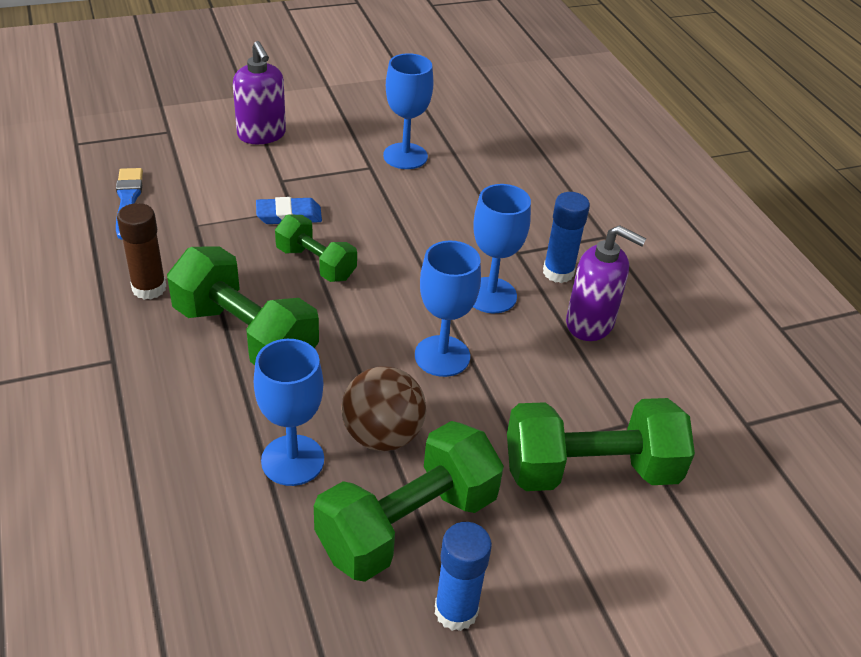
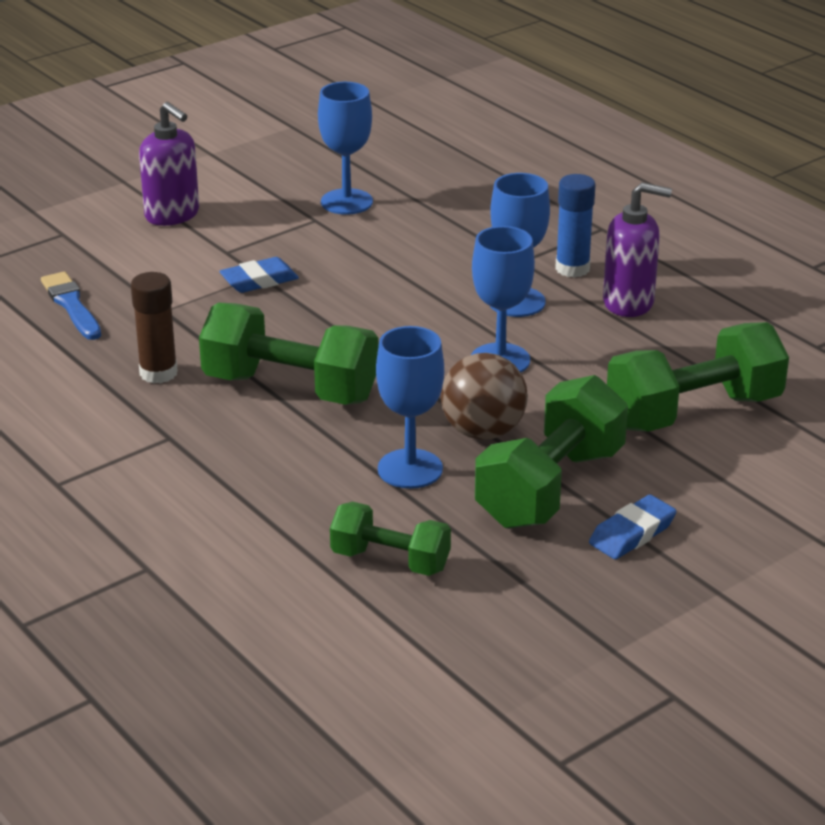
camera: 15 degrees left, 10 degrees down
green dumbbell [275,214,357,282] -> green dumbbell moved to [330,502,451,576]
blue glue stick [435,522,492,631] -> blue eraser [589,495,676,559]

